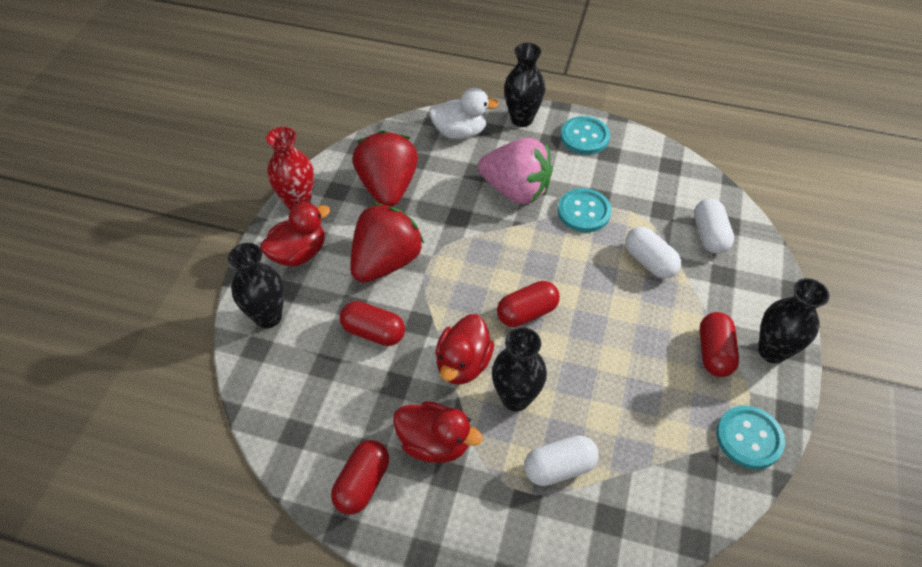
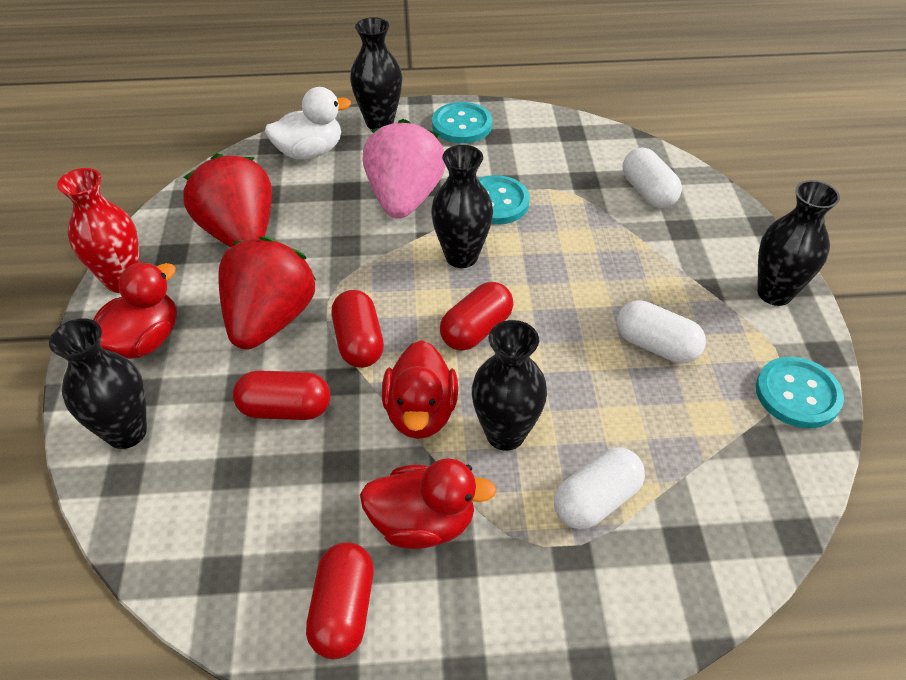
camera: 20 degrees left, 5 degrees down
pink strawberry [478,138,553,204] -> pink strawberry turned 90 degrees counterclockwise [363,119,445,219]
white capsule [625,227,681,279] -> white capsule moved to [617,300,706,363]
red capsule [700,312,739,377] -> red capsule moved to [332,290,384,368]
none -> black vase [431,145,493,268]

